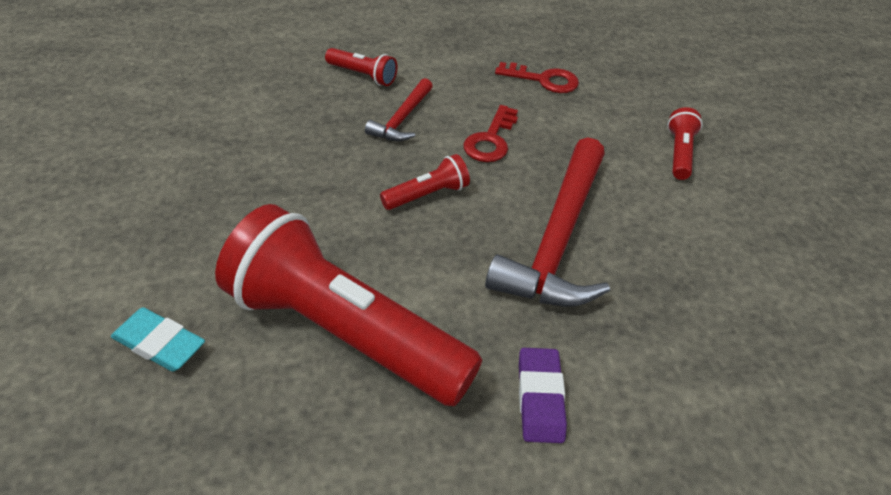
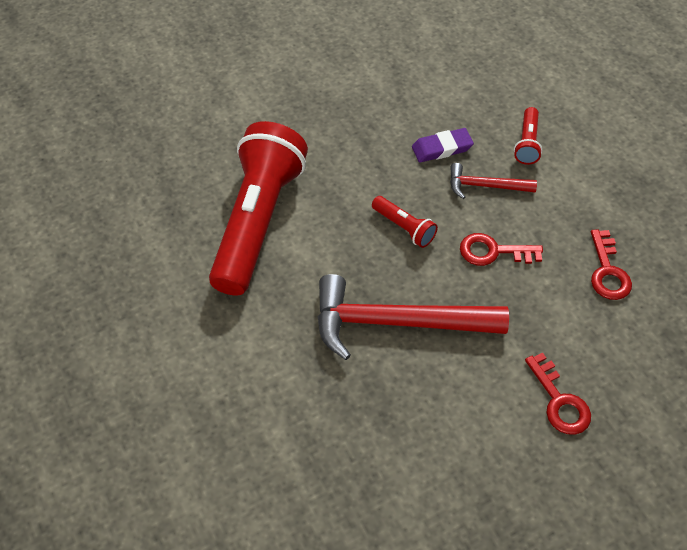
camera: 75 degrees right, 10 degrees up
turquoise eraser [111,307,205,371] -> none
purple eraser [519,348,567,443] -> purple eraser moved to [412,128,474,163]
red flashlight [667,107,702,180] -> red key [525,353,591,435]

